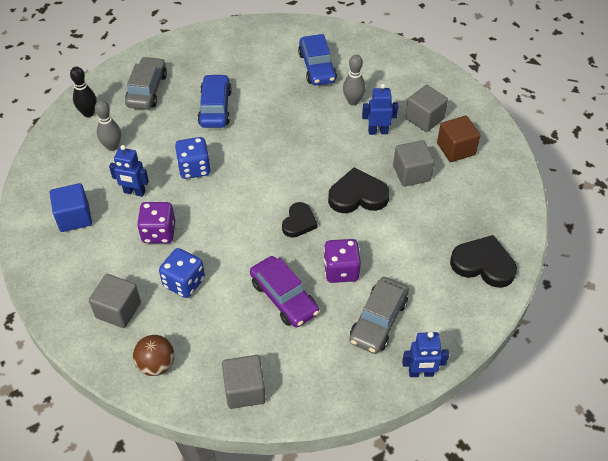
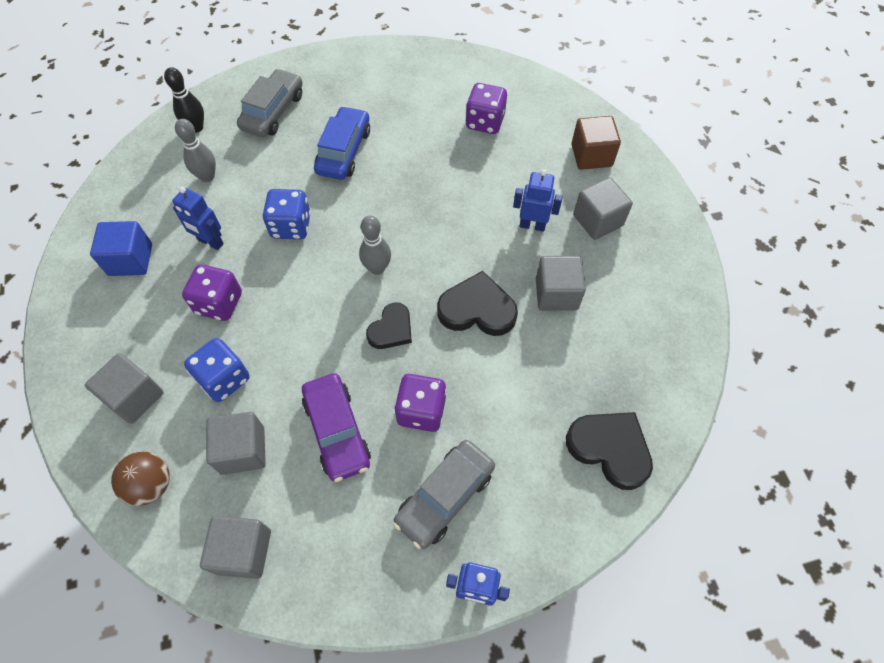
camera: 15 degrees right, 10 degrees up
blue car [298,34,337,85] -> purple dice [465,83,507,134]
grey bowling pin [343,55,365,105] -> grey bowling pin moved to [359,216,391,275]
brown cube [437,116,481,162] -> brown cube moved to [571,116,621,170]
none -> grey cube [206,412,266,475]

